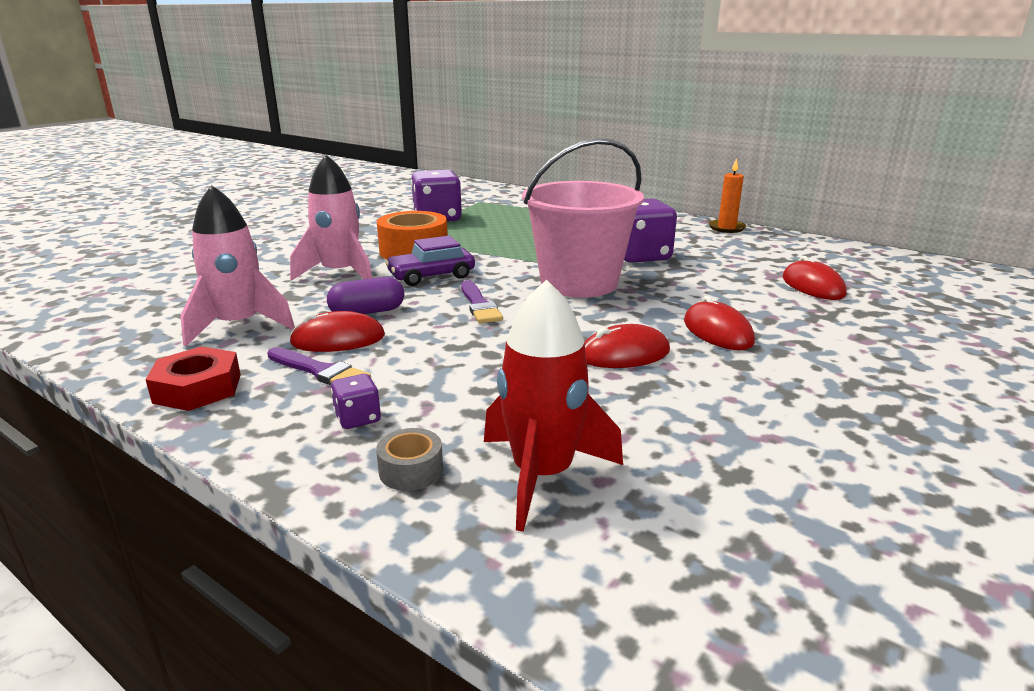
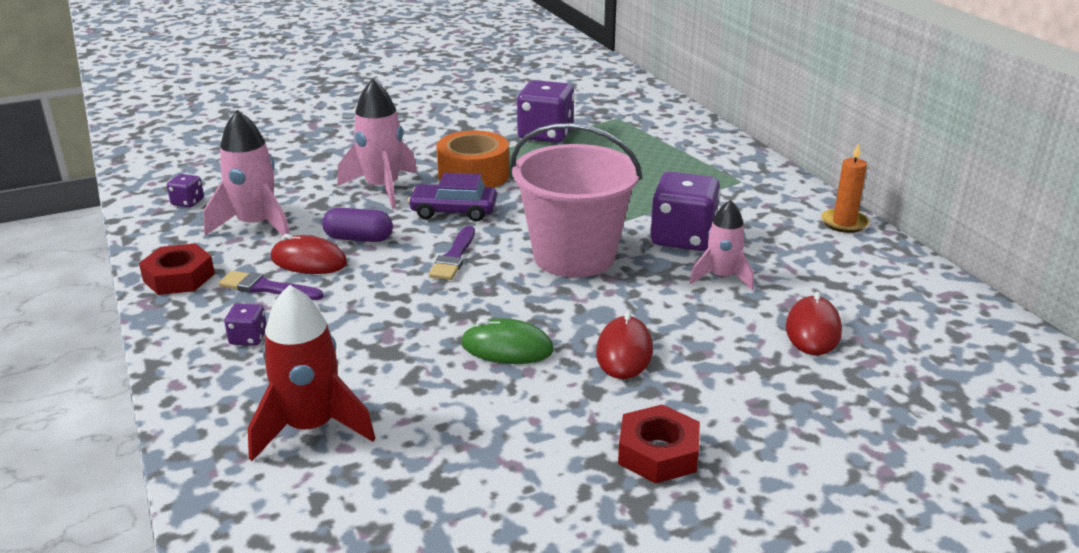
camera: 30 degrees right, 5 degrees up
purple brush [267,347,371,385] -> purple brush turned 135 degrees clockwise [218,270,324,300]
grey tape [376,428,443,491] -> none
red mouse [585,324,670,368] -> green mouse [461,318,554,364]
none -> purple dice [167,174,204,207]
none -> red nut [618,404,700,484]
none -> pink rocket [689,200,754,290]

